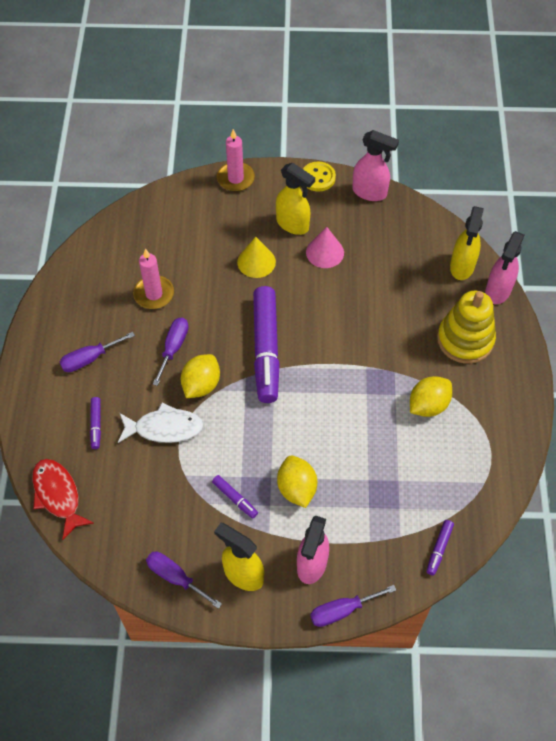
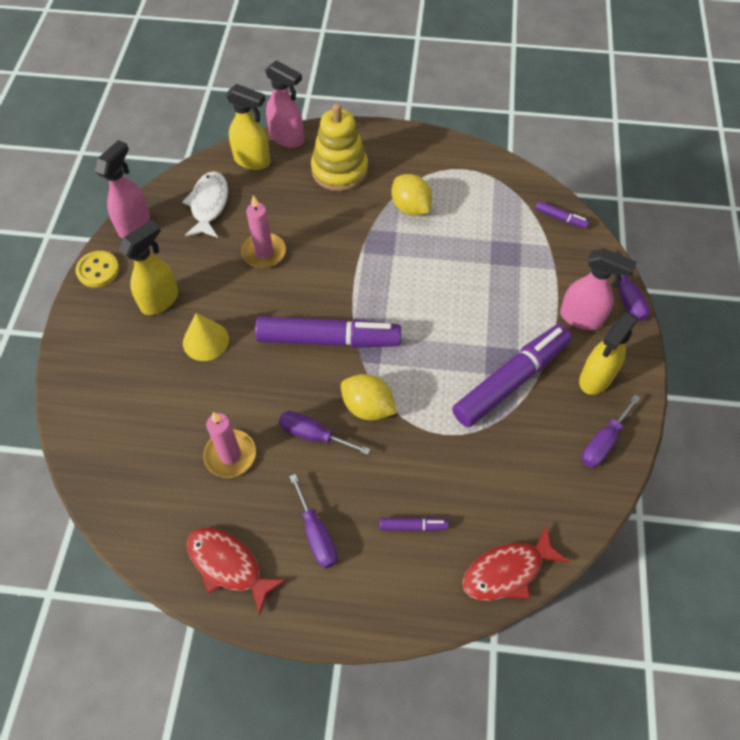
camera: 85 degrees left, 0 degrees up
white fish [118,403,204,443] -> white fish moved to [182,171,228,238]
purple marker [212,475,258,518] -> purple marker [452,324,572,427], size x2.38
pink candle [217,129,255,192] -> pink candle moved to [241,195,286,268]
yellow lemon [277,456,317,508] -> none
pink cone [306,227,344,268] -> none
none -> red fish [187,527,287,616]

